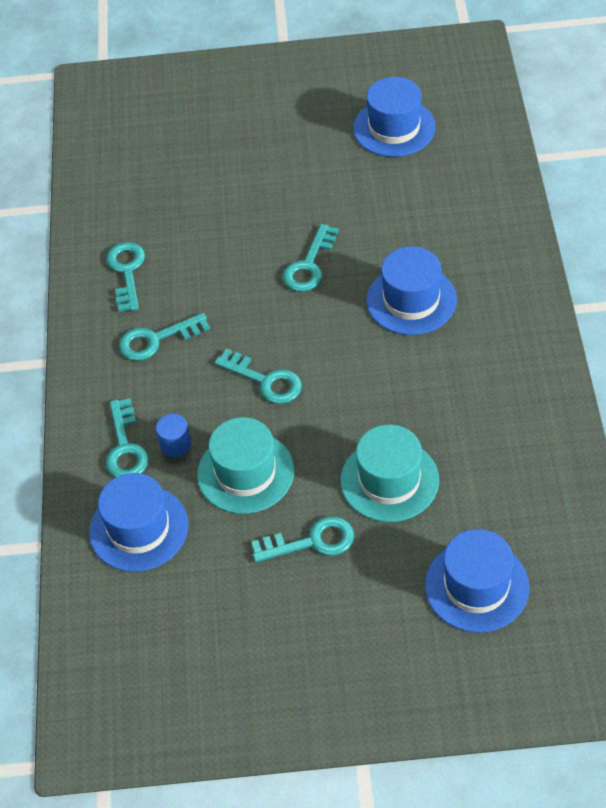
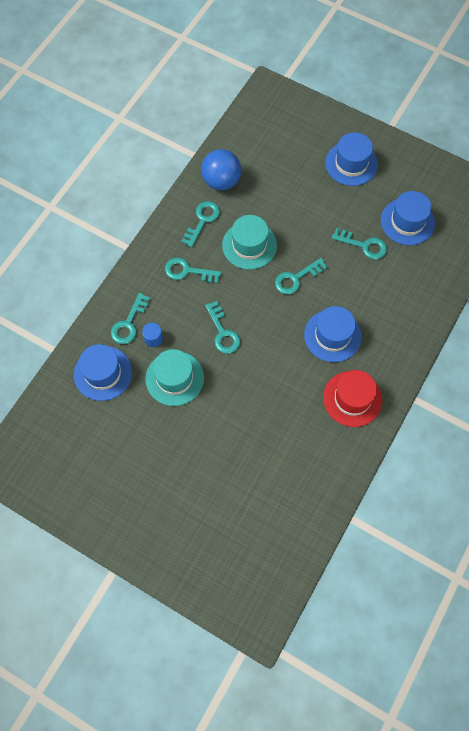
camera: 30 degrees right, 15 degrees up
turquoise key [251,516,354,563] -> turquoise key moved to [332,228,387,259]
turquoise hat [341,425,439,522] -> turquoise hat moved to [222,215,277,270]
blue hat [425,529,530,633] -> blue hat moved to [325,132,378,186]
none -> blue ball [201,149,241,190]
none -> red hat [323,370,382,427]

